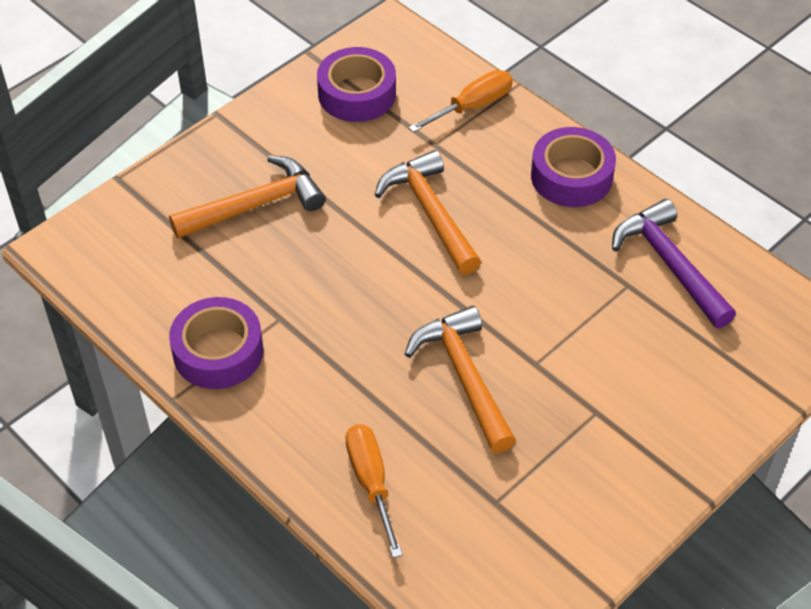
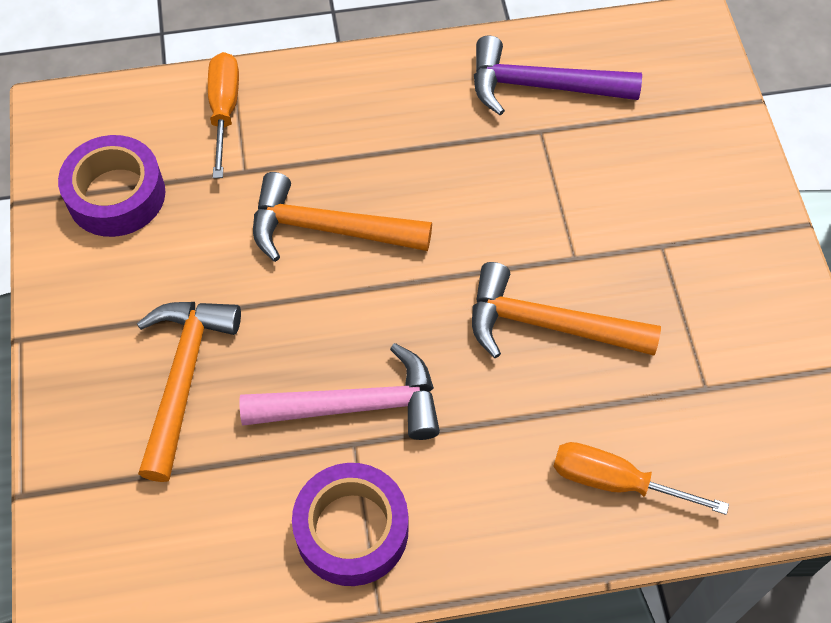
camera: 55 degrees left, 10 degrees up
purple tape [531,127,616,207] -> none
none -> pink hammer [239,343,440,440]

